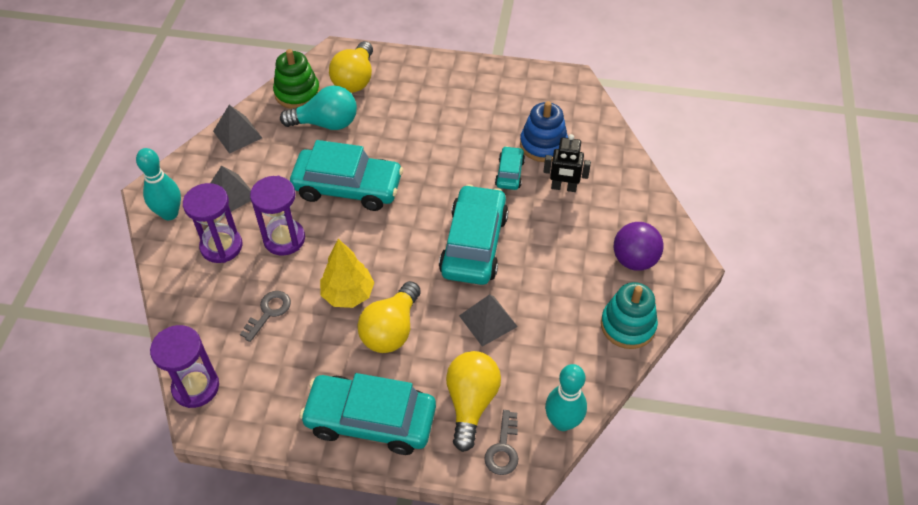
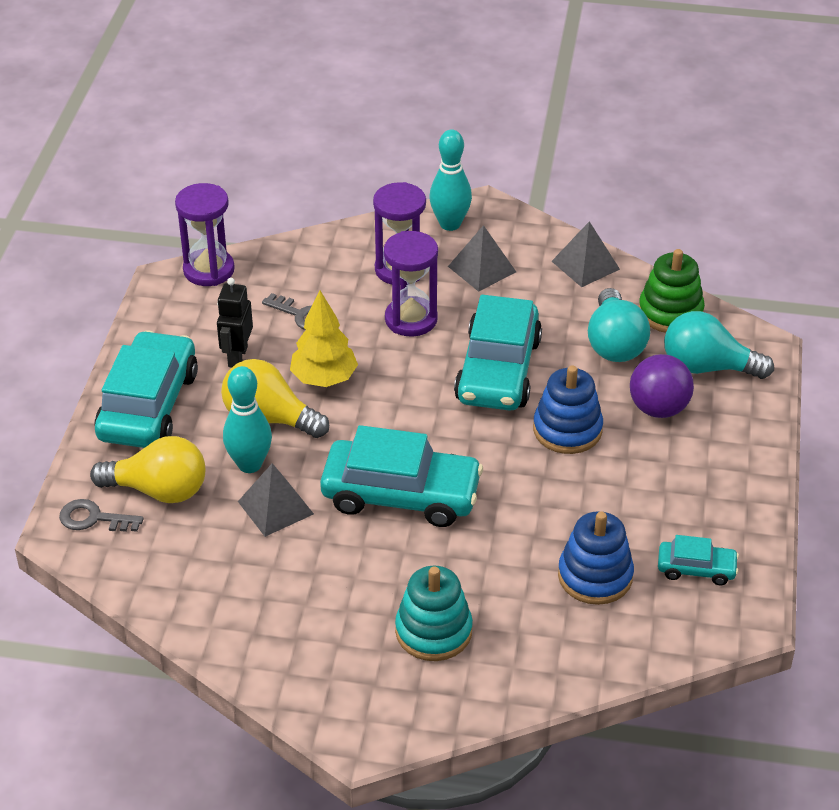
camera: 90 degrees right, 10 degrees down
yellow light bulb [329,41,373,93] -> turquoise light bulb [664,311,774,379]
turquoise car [495,146,525,190] -> turquoise car moved to [658,535,739,585]
black robot [543,134,591,192] -> black robot moved to [217,278,253,368]
turquoise bowling pin [545,364,587,431] -> turquoise bowling pin moved to [223,366,272,473]
turquoise stacking toy [601,282,658,349] -> turquoise stacking toy moved to [395,566,473,661]
purple ball [614,222,664,271] -> purple ball moved to [630,354,694,418]
none -> blue stacking toy [533,366,603,454]

